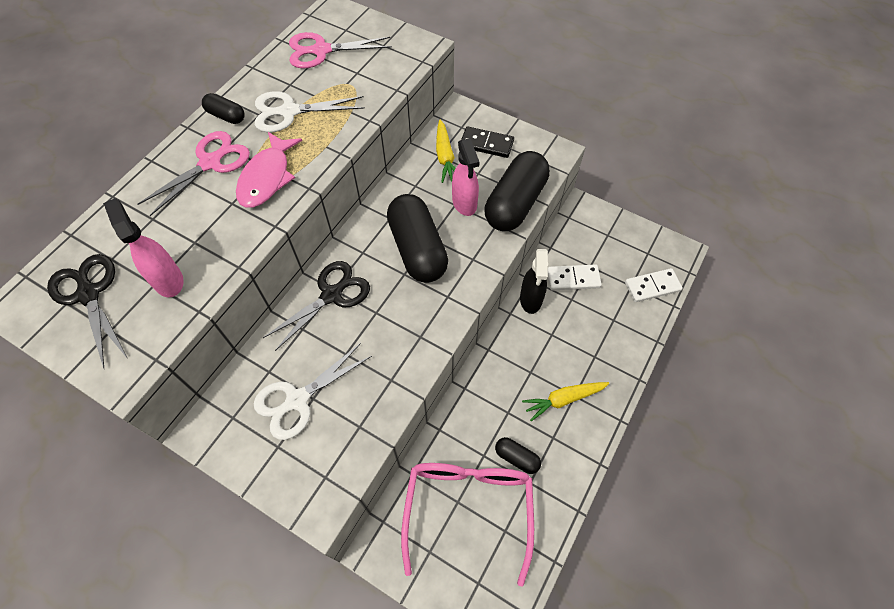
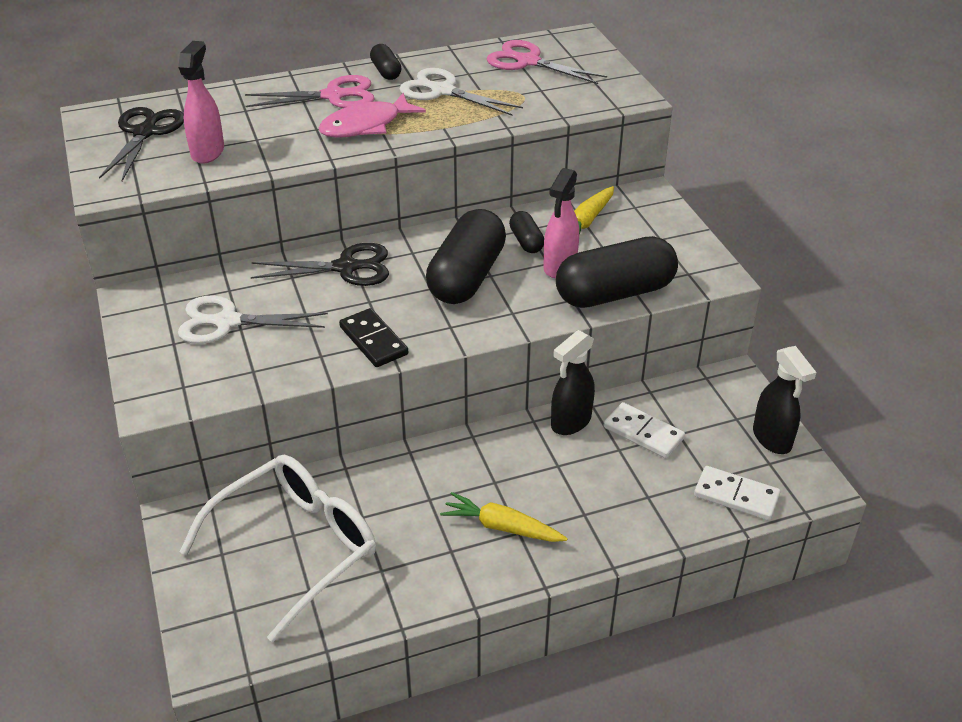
camera: 40 degrees right, 20 degrees down
pink glasses [401,463,534,587] -> white glasses [179,455,376,642]
black domino [461,126,514,158] -> black domino moved to [339,308,408,367]
black capsule [495,437,541,474] -> black capsule moved to [509,211,544,253]
none -> black spray bottle [753,346,816,454]

